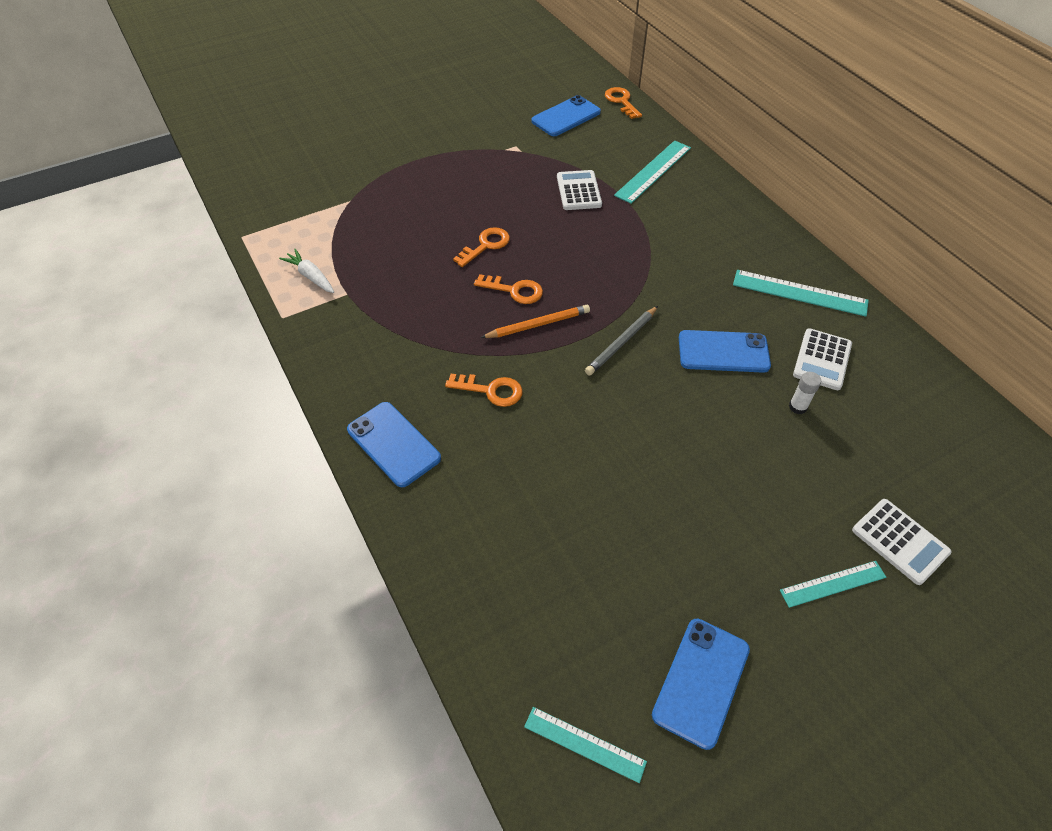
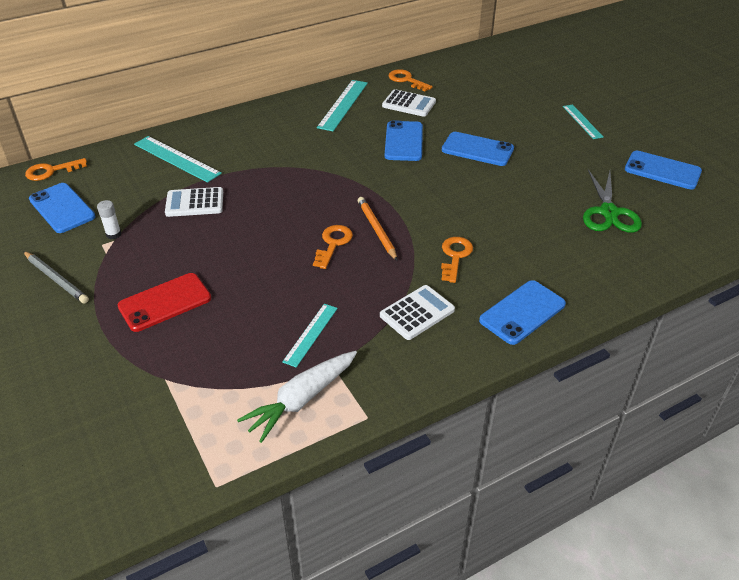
camera: 90 degrees left, 10 degrees down
white carrot [279,249,334,293] -> white carrot [237,351,357,443], size x1.53
orange key [453,227,510,267] -> orange key moved to [388,69,433,92]
turquoise ruler [524,707,647,783] -> turquoise ruler moved to [282,304,338,368]
grey pencil [585,306,658,376] -> grey pencil moved to [23,251,89,304]
white glue stick [789,372,821,414] -> white glue stick moved to [97,200,122,239]
white calculator [852,499,952,585] -> white calculator moved to [380,285,455,340]
none -> red phone [118,273,211,332]
none -> blue phone [442,132,514,166]
none -> green scissors [583,169,642,233]

